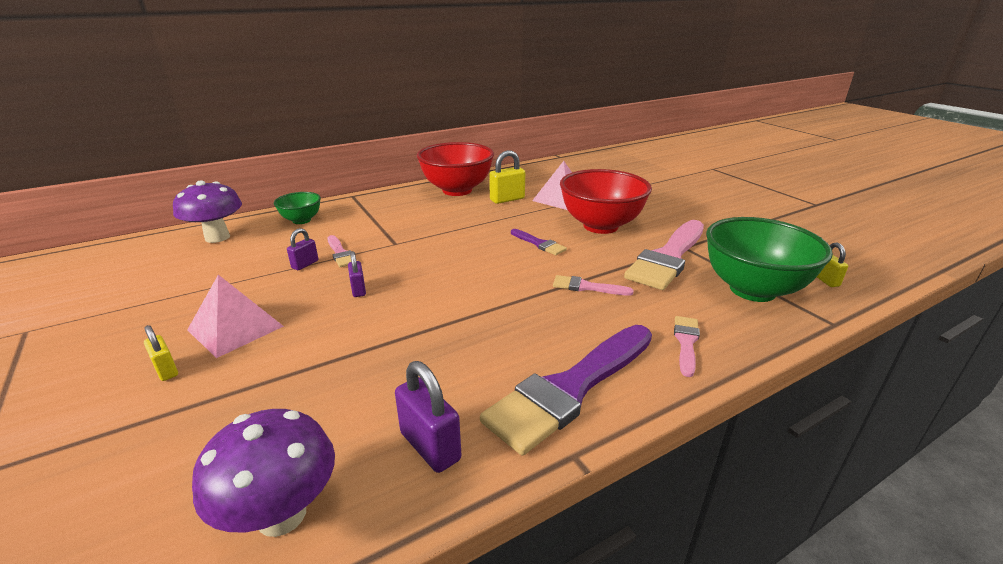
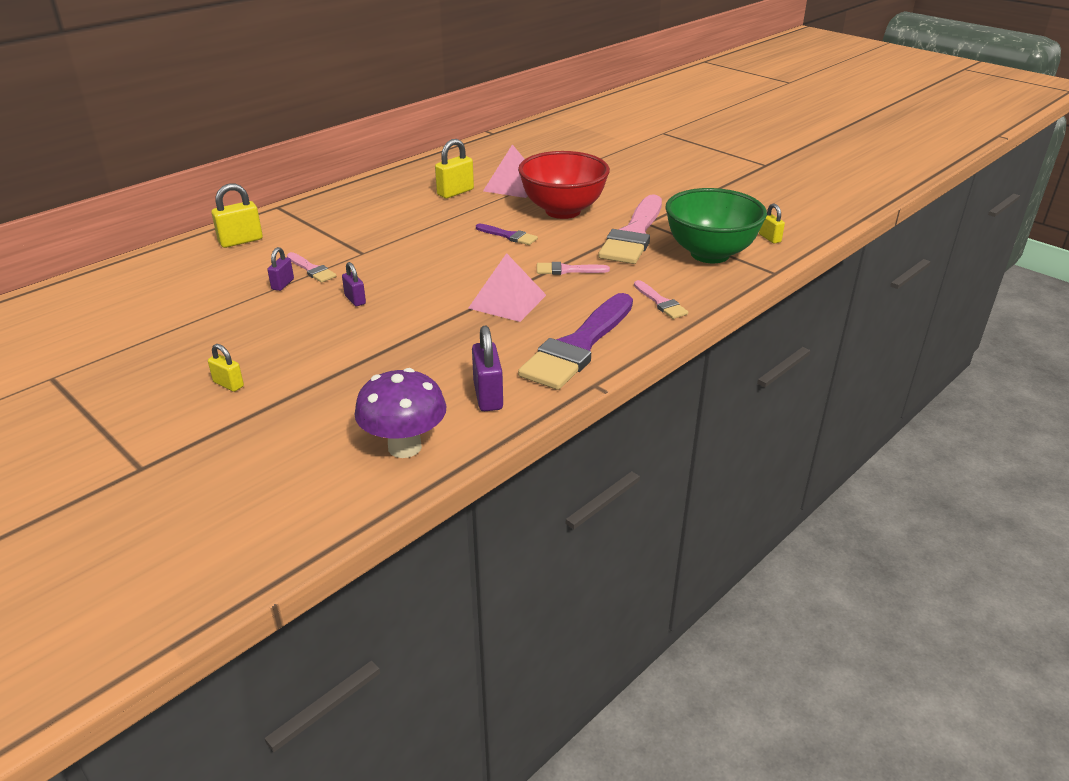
camera: 15 degrees left, 5 degrees up
purple mushroom [173,180,242,243] -> none
pink pyramid [187,275,284,358] -> pink pyramid moved to [468,253,546,322]
green bowl [274,192,321,224] -> yellow padlock [212,183,263,248]
purple padlock [395,361,462,473] -> purple padlock turned 45 degrees clockwise [472,326,503,411]
red bowl [417,142,494,196] -> none
pink brush [674,316,700,377] -> pink brush turned 150 degrees clockwise [634,280,688,319]

